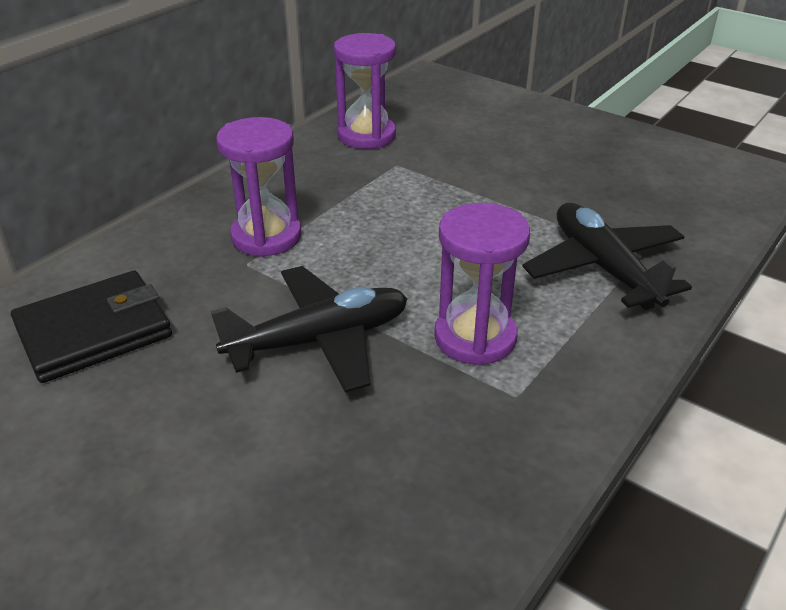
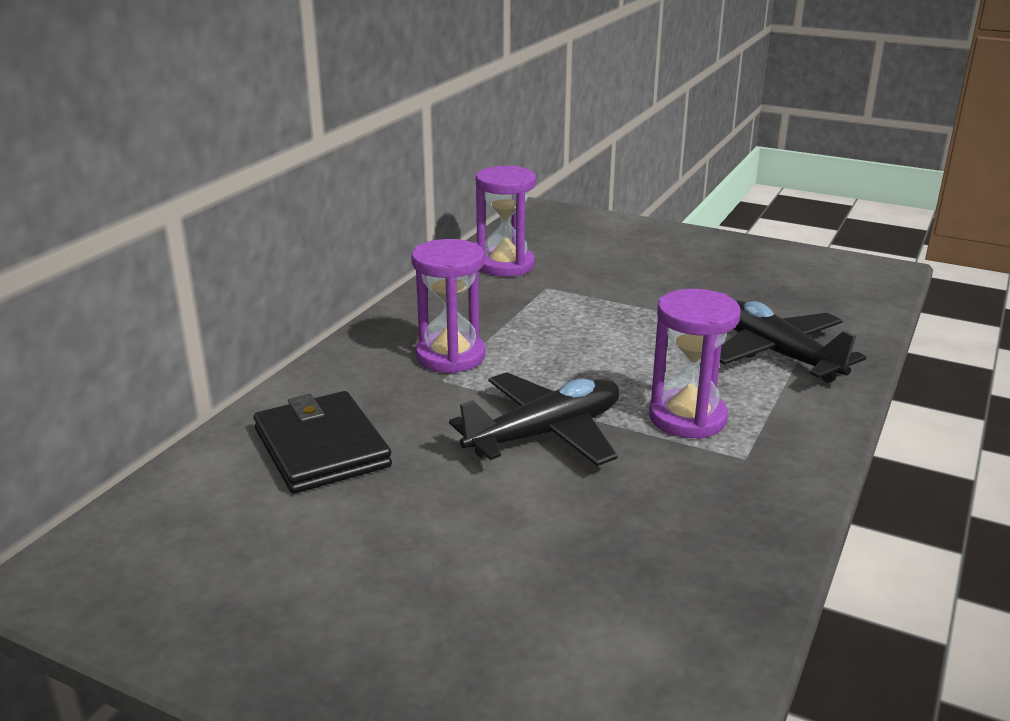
camera: 10 degrees left, 10 degrees down
black wallet [11,270,172,383] -> black wallet turned 75 degrees counterclockwise [253,391,392,494]

